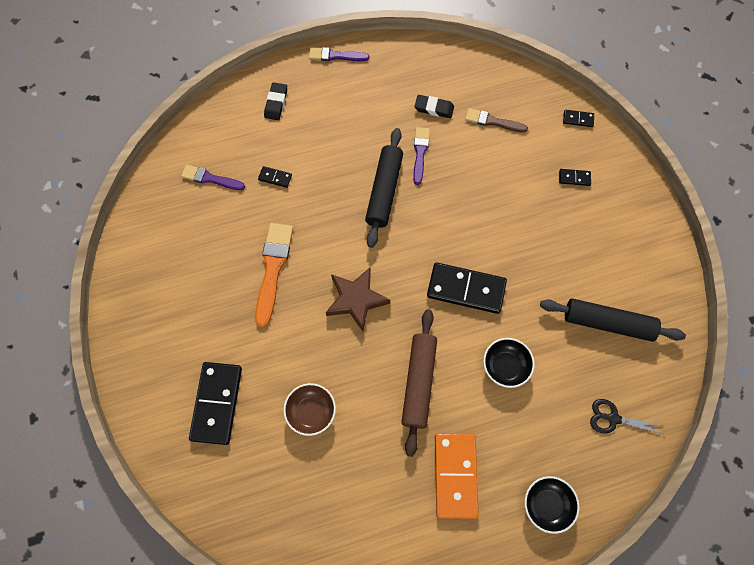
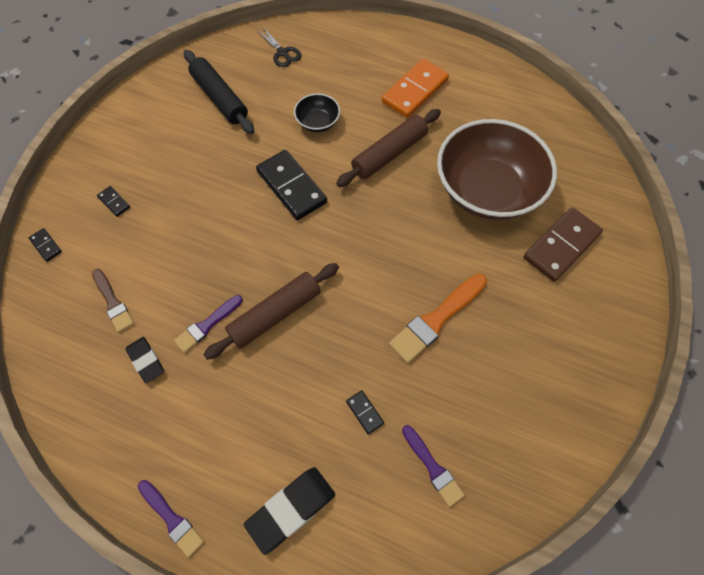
camera: 140 degrees left, 5 degrees down
black domino [189,362,242,445] -> brown domino [523,207,603,282]
black eraser [264,82,287,120] -> black eraser [244,467,335,555], size x1.58
brown bowl [283,383,336,436] -> brown bowl [437,119,557,220], size x2.30
brown star [326,267,390,332] -> none
black rolling pin [365,128,403,248] -> brown rolling pin [203,263,339,360]
black bowl [525,476,579,534] -> none

